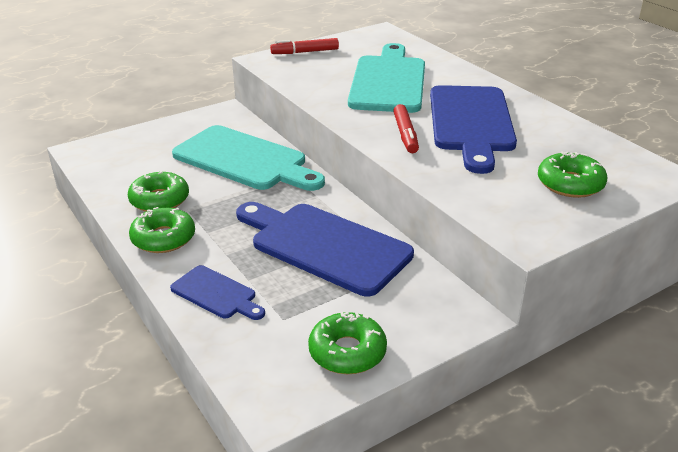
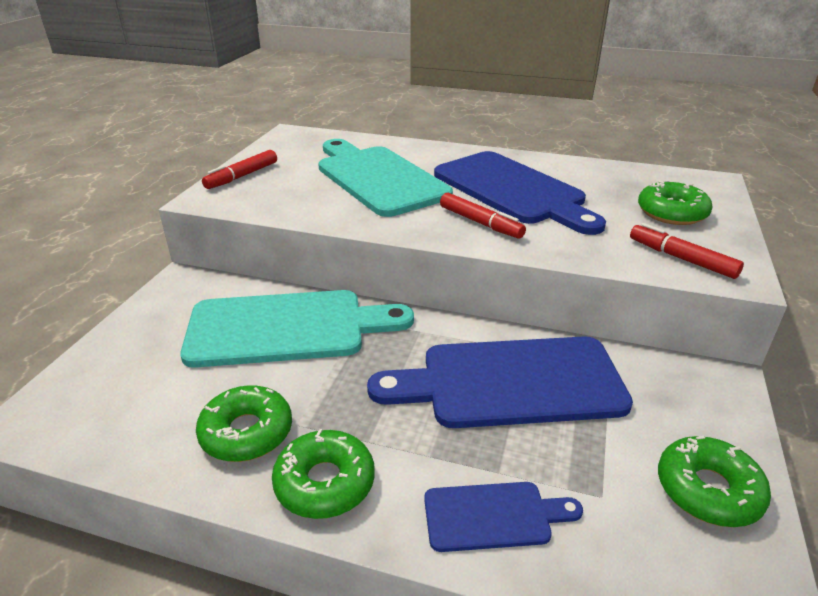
camera: 40 degrees left, 0 degrees up
none -> red marker [630,223,744,279]

